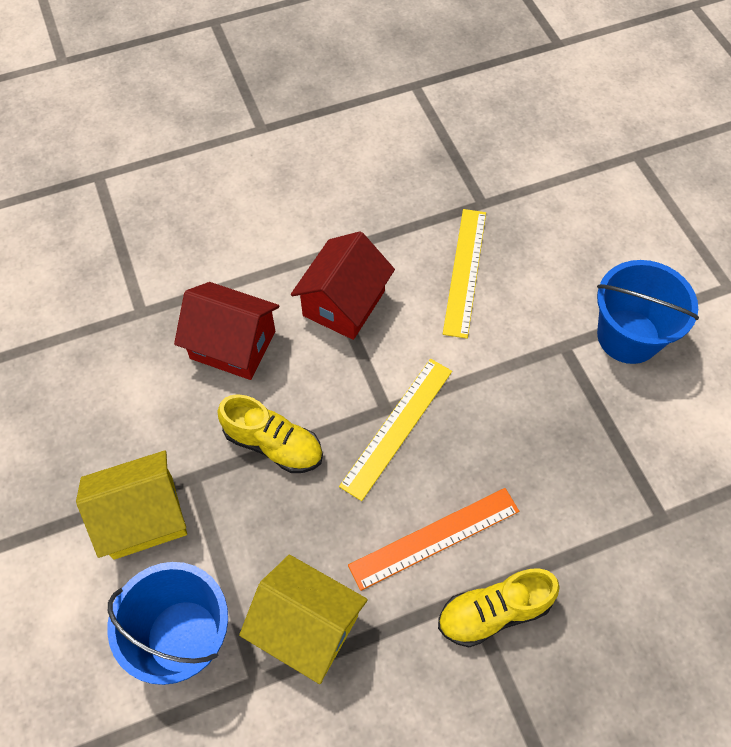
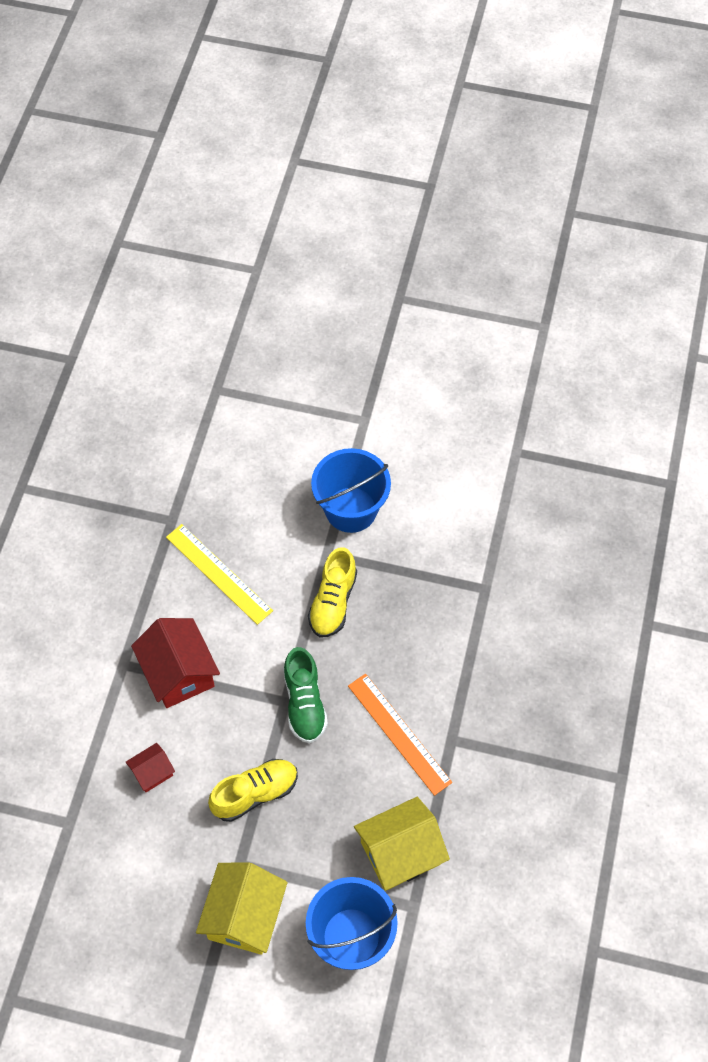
camera: 55 degrees left, 0 degrees up
red house [174,282,279,380] -> red house [126,743,175,792], size x0.53
yellow ruler [339,359,452,501] -> green shoe [283,647,328,743]
orange ruler [348,488,519,591] -> orange ruler turned 45 degrees counterclockwise [348,674,452,796]
yellow shoe [438,568,560,647] -> yellow shoe moved to [308,547,357,638]

